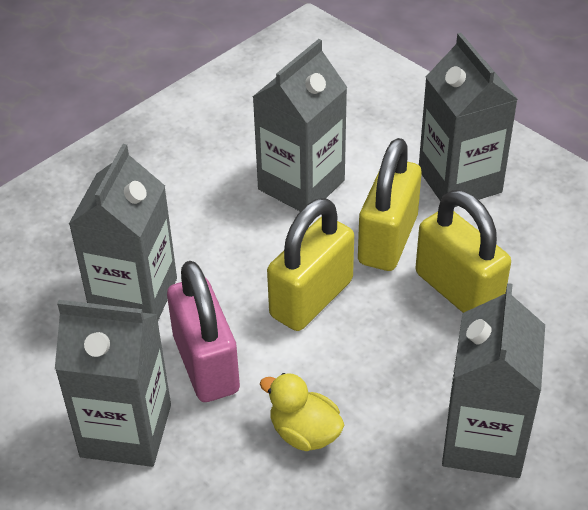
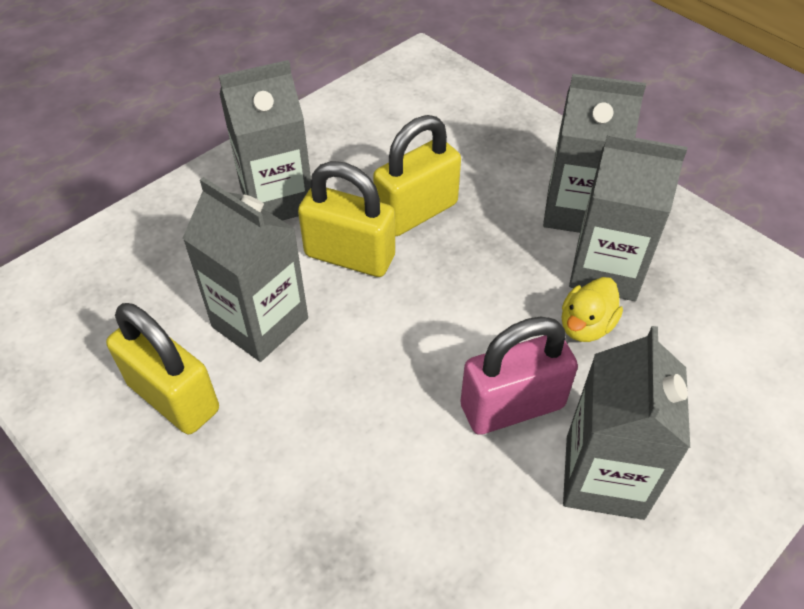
camera: 90 degrees left, 5 degrees up
grey carton [69,144,177,320] -> grey carton moved to [569,133,687,301]
yellow padlock [267,198,354,331] -> yellow padlock moved to [106,303,219,434]

